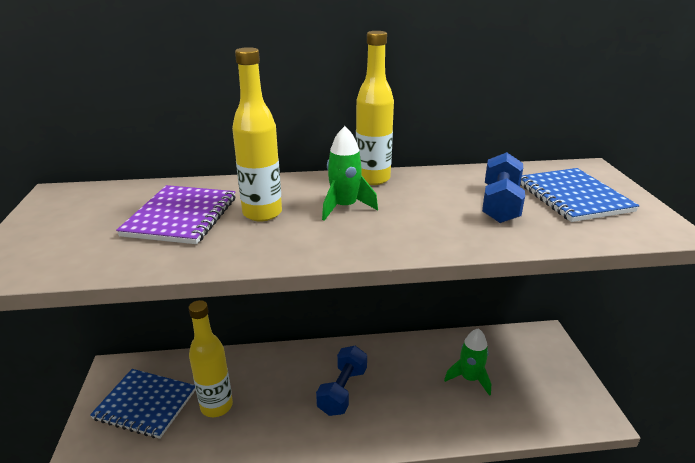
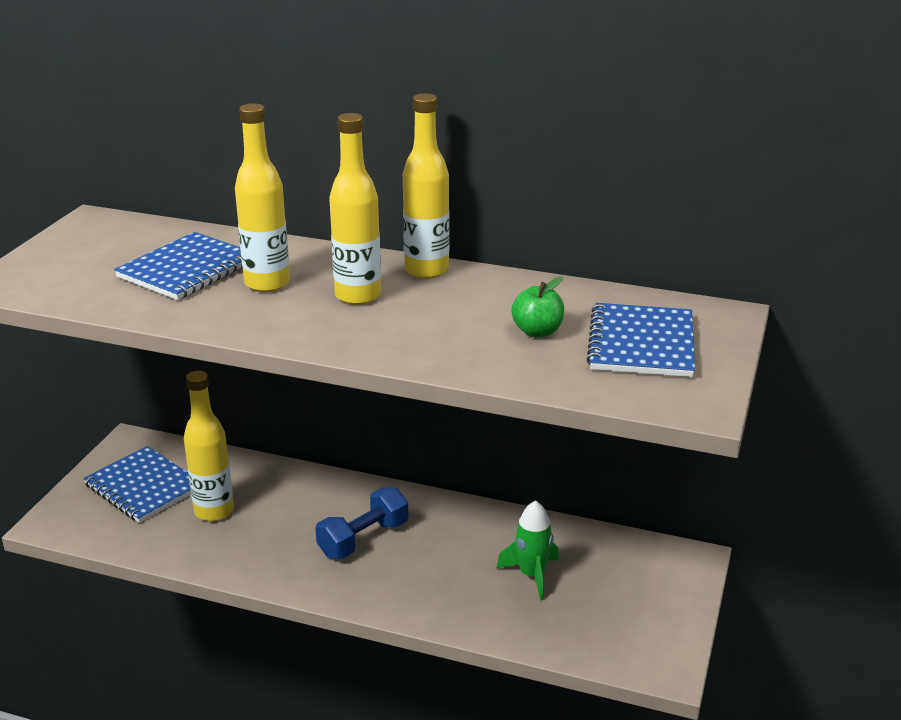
camera: 25 degrees right, 0 degrees up
purple notebook [116,185,235,244] -> blue notebook [114,232,243,300]
green rocket [322,126,378,221] -> yellow bottle [329,113,381,305]
blue dumbbell [482,152,525,223] -> green apple [511,277,564,337]

